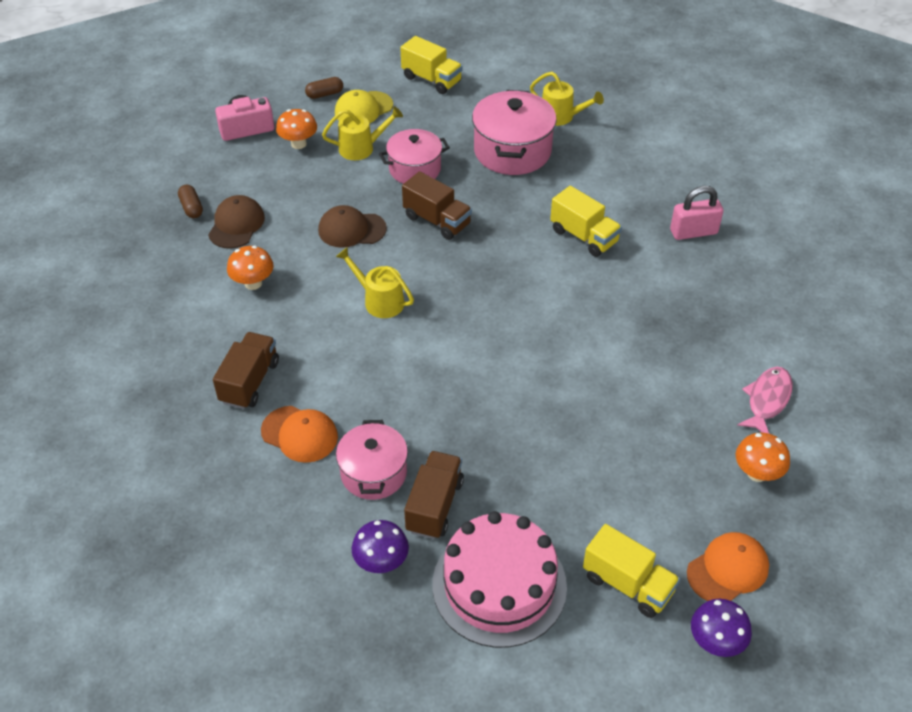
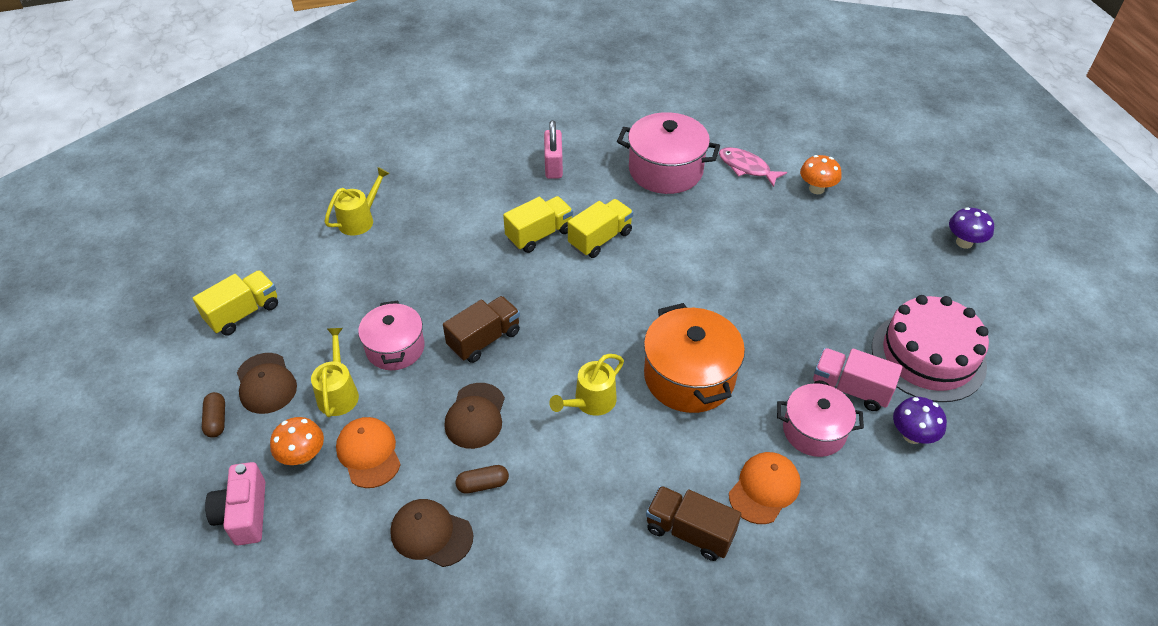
camera: 80 degrees left, 0 degrees up
brown capsule [178,184,203,218] -> brown capsule moved to [456,465,509,494]
orange mushroom [227,246,274,290] -> none
yellow cap [335,90,393,124] -> brown cap [237,353,297,414]
brown truck [404,451,464,539] -> pink truck [813,348,902,411]
pink pot [472,90,557,175] -> pink pot moved to [617,112,720,194]
yellow truck [583,524,680,618] -> yellow truck moved to [568,199,633,258]
orange cap [687,532,769,601] -> orange cap moved to [336,417,401,488]
none -> orange pot [644,303,745,413]

